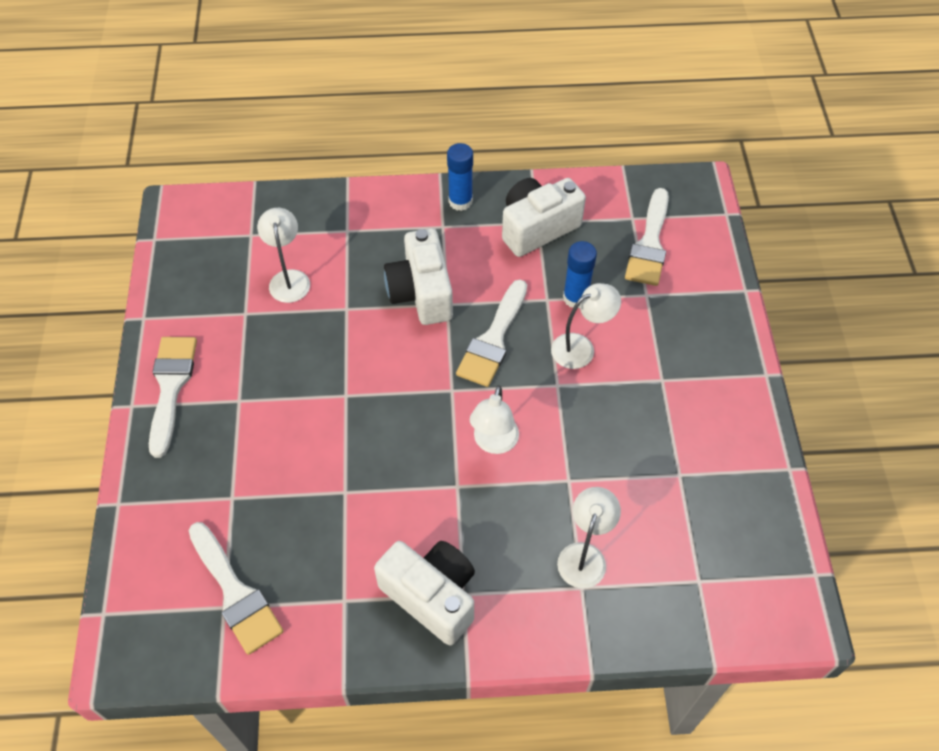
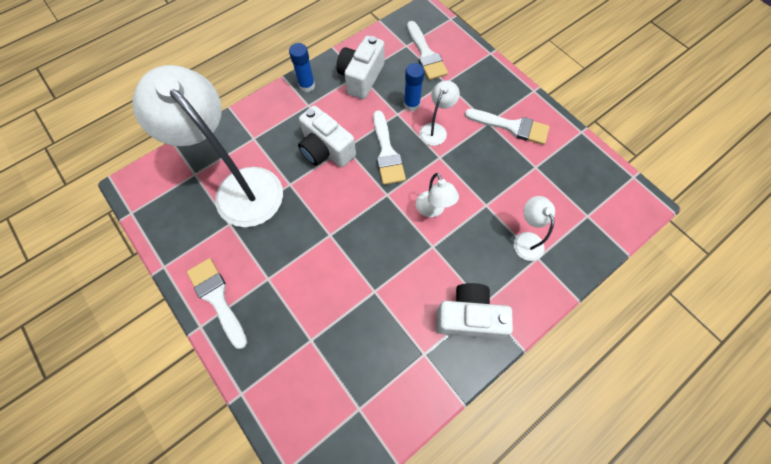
camera: 35 degrees left, 10 degrees up
white brush [189,522,283,655] -> white brush moved to [465,109,550,145]
white lamp [257,208,310,303] -> white lamp [132,65,283,227], size x2.30

